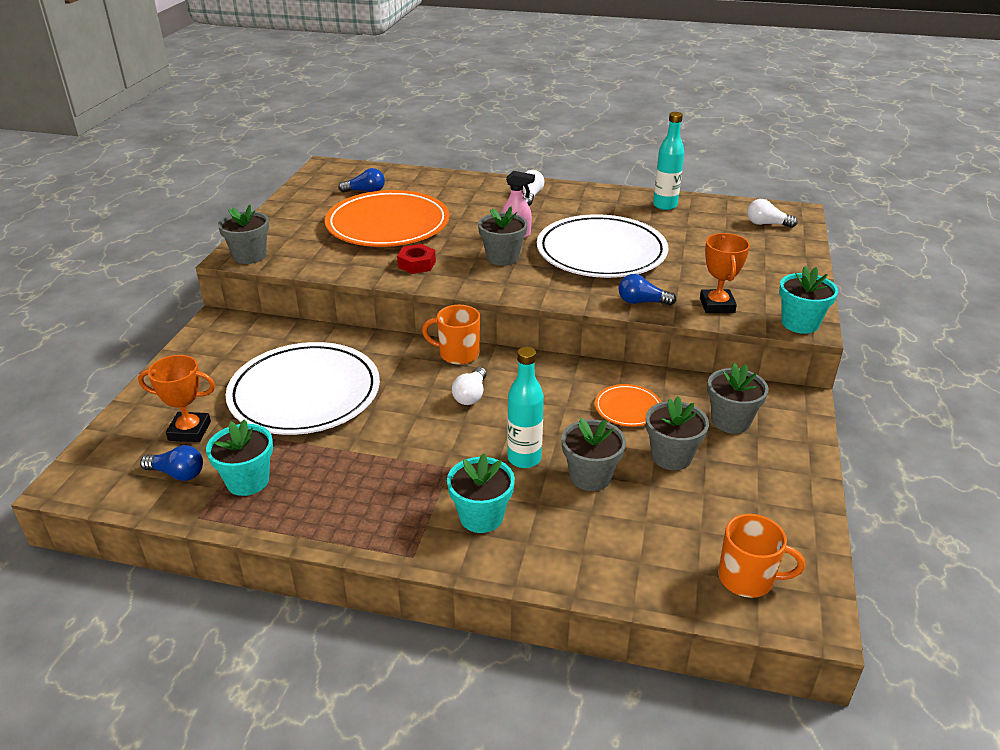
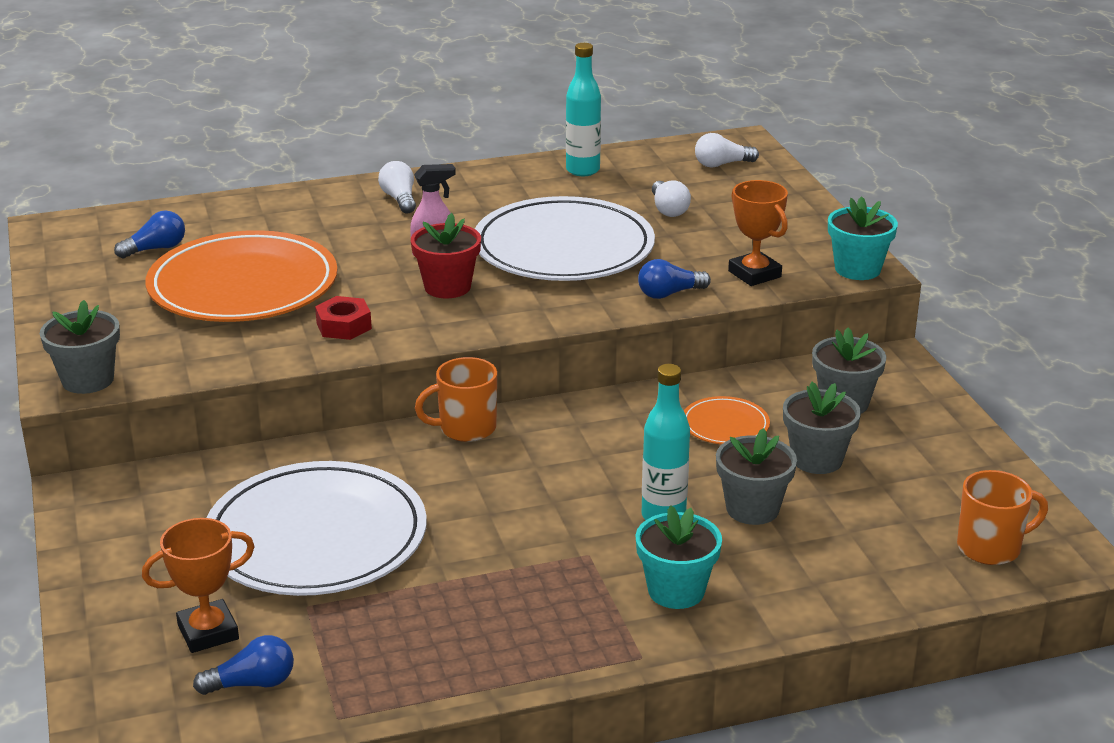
camera: 30 degrees left, 5 degrees down
turquoise flower pot [206,419,273,496] -> none
white light bulb [452,367,487,405] -> white light bulb moved to [652,181,691,217]
grey flower pot [478,207,528,266] -> red flower pot [411,213,481,298]

